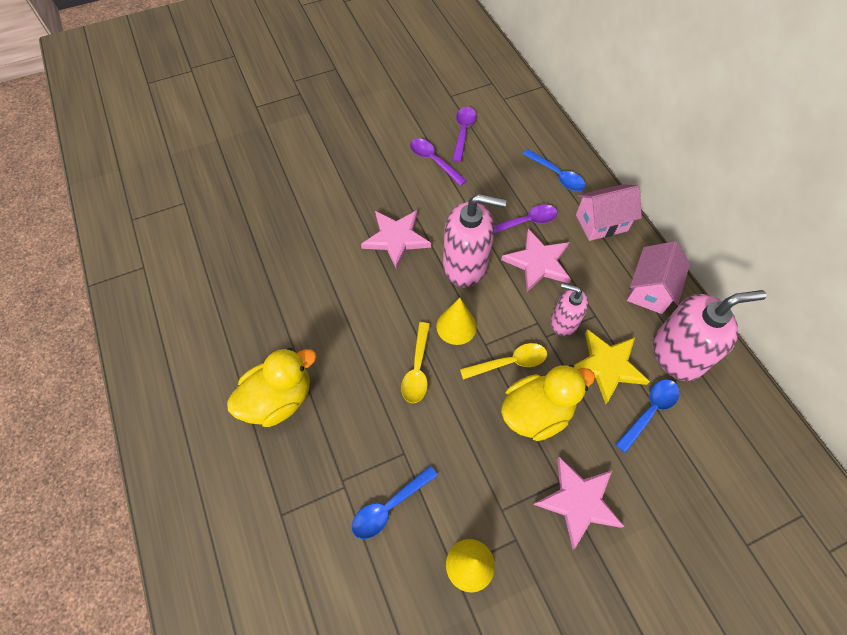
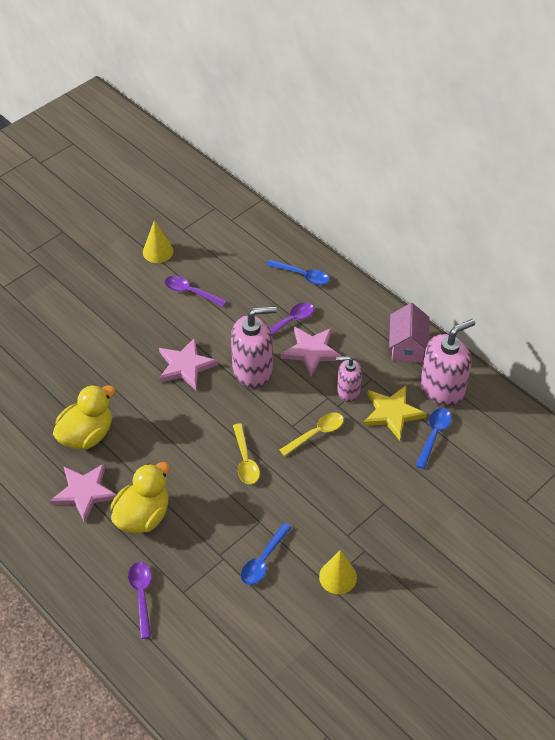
camera: 20 degrees left, 10 degrees down
yellow cone [436,298,477,345] -> yellow cone moved to [143,220,173,263]
purple spoon [453,107,476,162] -> purple spoon moved to [128,562,151,639]
yellow duck [501,365,595,441] -> yellow duck moved to [53,385,116,449]
pink star [533,457,625,549] -> pink star moved to [50,463,117,523]
pink house [576,184,642,241] -> none

